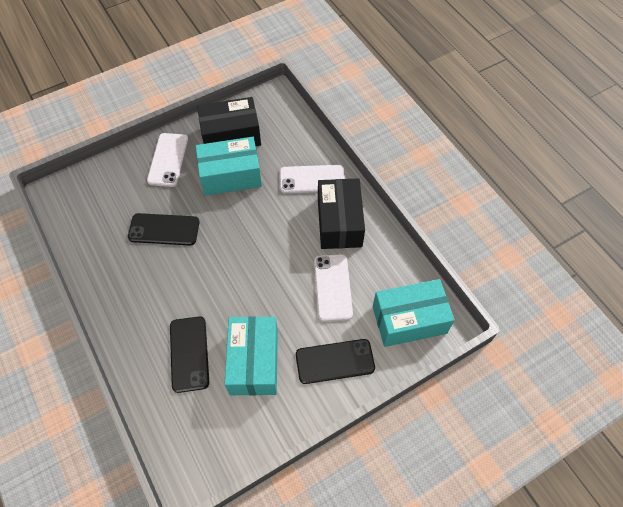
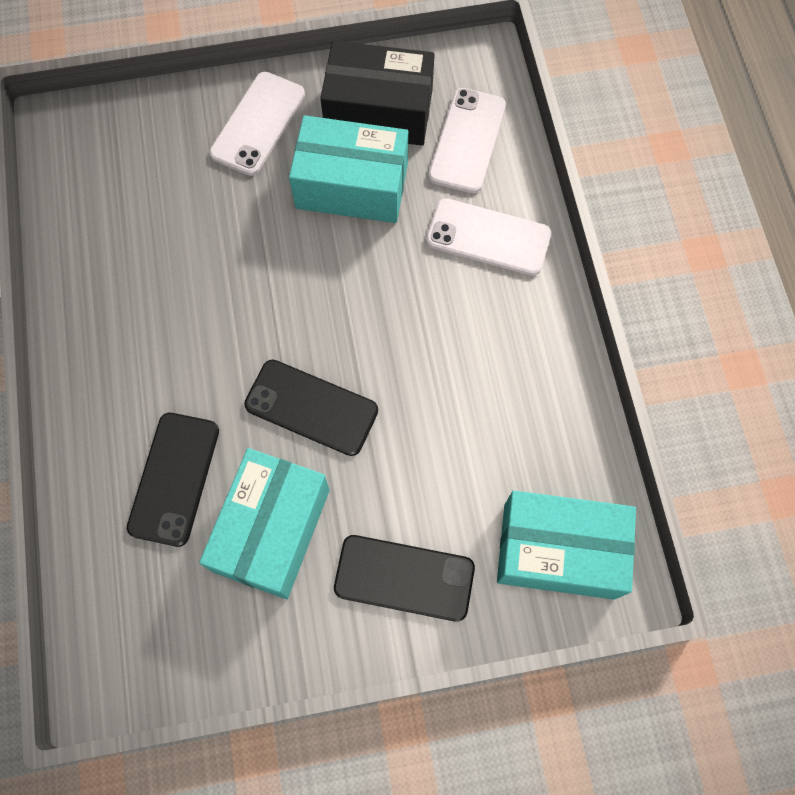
camera: 20 degrees right, 10 degrees up
black phone [128,213,200,246] -> black phone moved to [244,360,378,456]
white phone [314,254,353,322] -> white phone moved to [428,88,506,193]
black box [318,178,365,249] -> none

